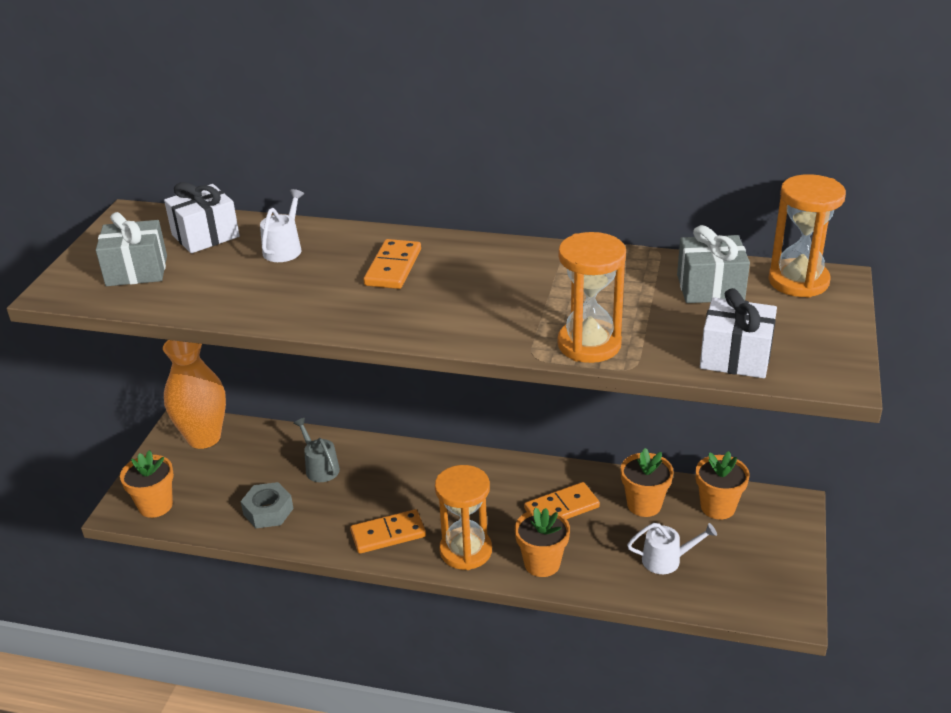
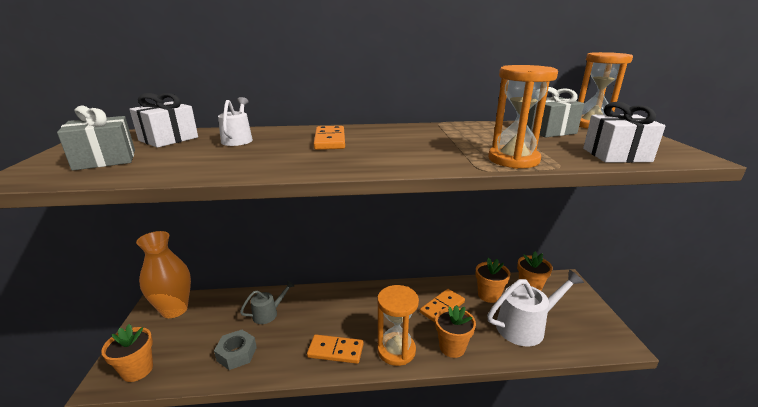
camera: 20 degrees left, 10 degrees down
grey watering can [294,418,340,482] -> grey watering can turned 105 degrees clockwise [240,281,294,324]
orange domino [350,509,426,554] -> orange domino turned 45 degrees clockwise [307,334,364,364]
white watering can [627,523,717,574] -> white watering can [487,270,584,346], size x1.82

